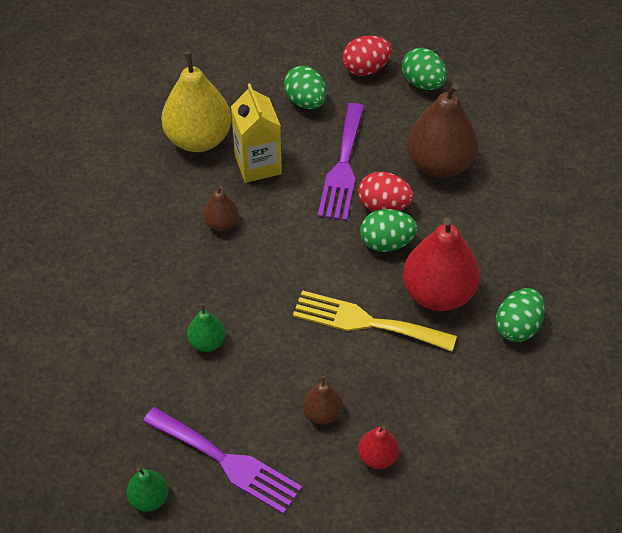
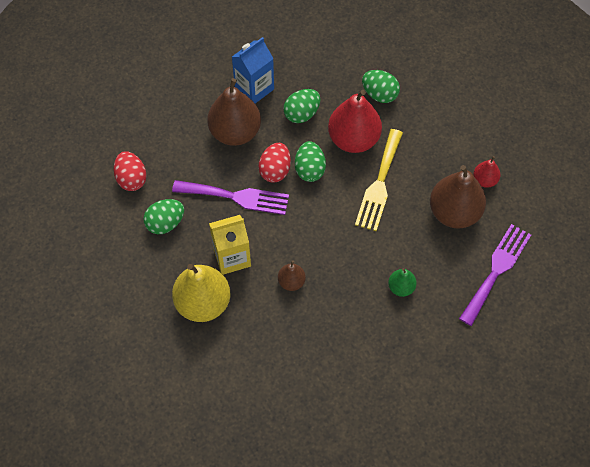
camera: 90 degrees left, 10 degrees up
green pear [126,467,169,512] -> none
brown pear [303,376,343,424] -> brown pear [430,165,486,229], size x2.03
green egg [402,48,447,90] -> green egg moved to [283,89,321,123]
none -> blue carton [232,37,274,103]

